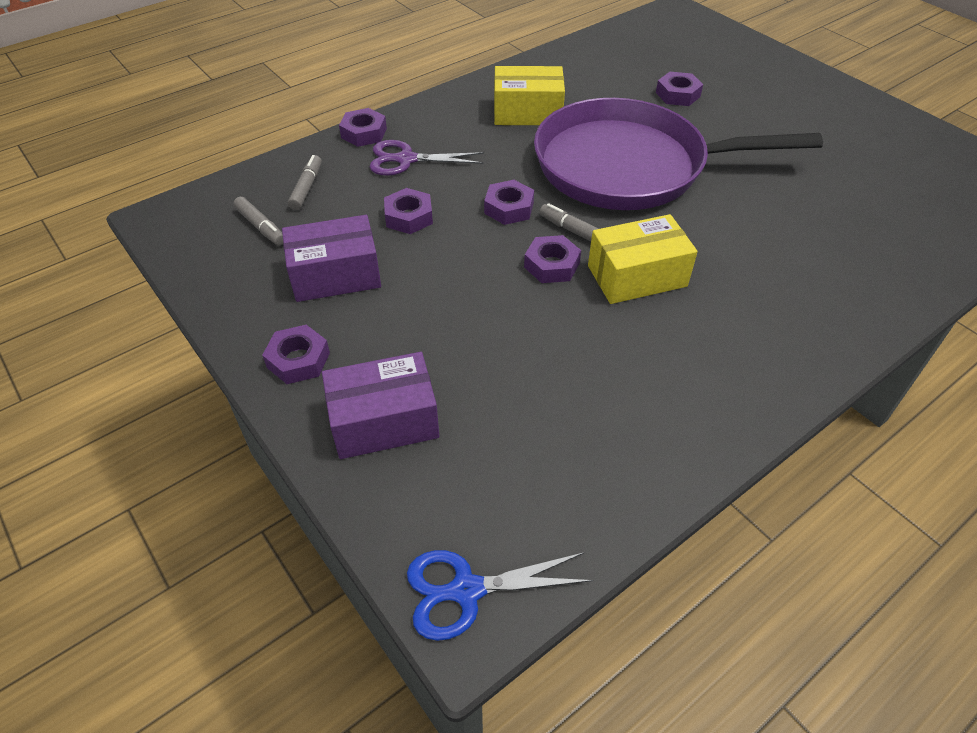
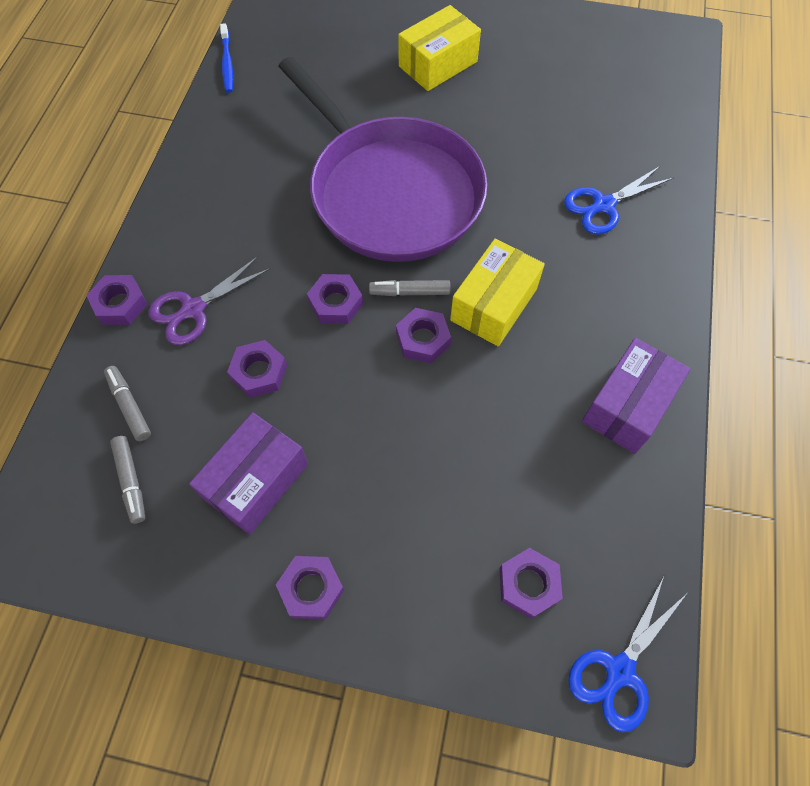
camera: 40 degrees left, 15 degrees up
grey marker [233,197,284,246] -> grey marker turned 60 degrees clockwise [110,436,145,524]
purple box [322,352,439,459] -> purple box moved to [582,338,690,454]
yellow box [494,66,565,125] -> yellow box moved to [398,5,481,91]
purple pan [534,98,823,210] -> purple pan turned 90 degrees counterclockwise [278,57,487,262]
purple nut [656,72,703,106] -> purple nut moved to [499,548,563,619]
none -> blue toothbrush [220,23,233,93]
none -> blue scissors [564,166,674,235]

